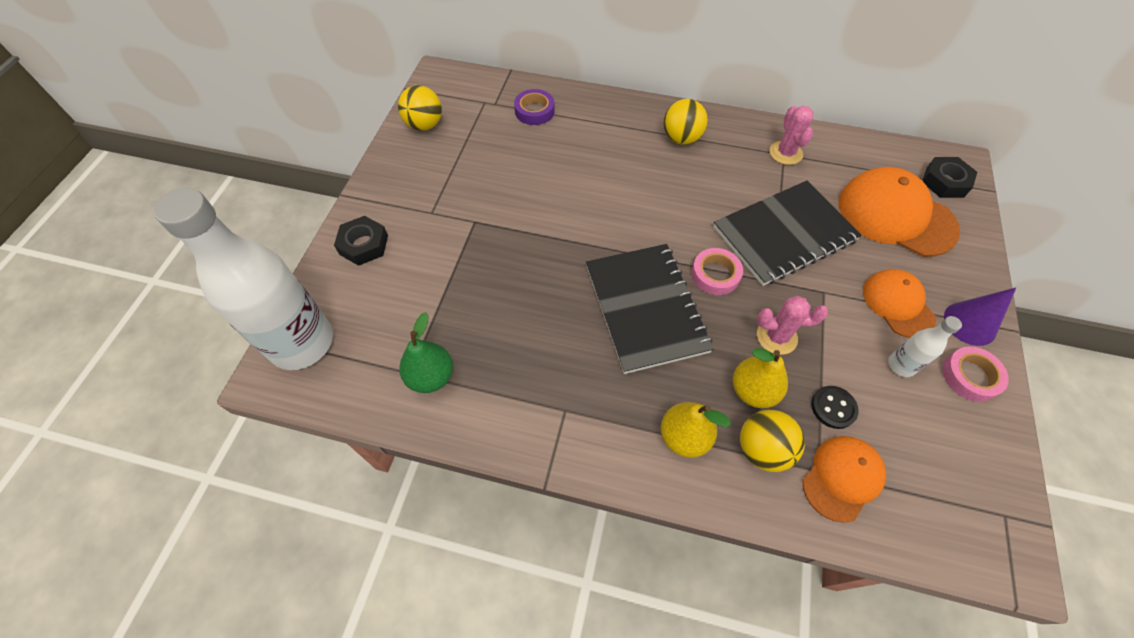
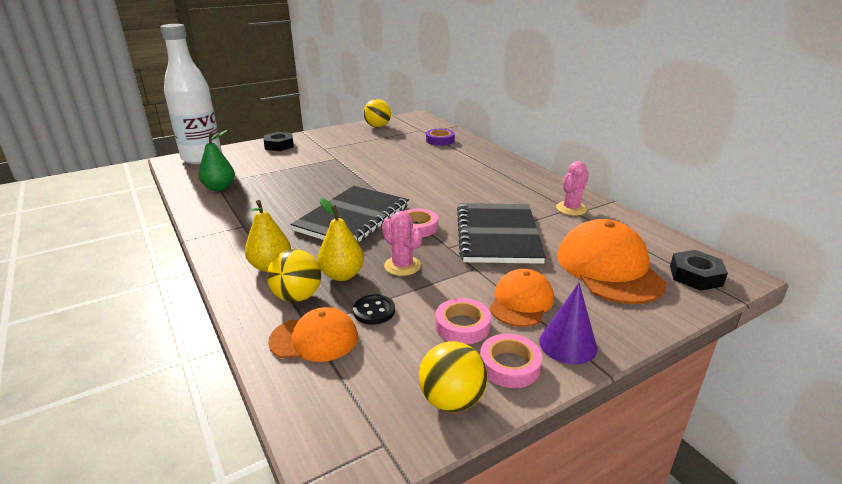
camera: 45 degrees right, 30 degrees down
yellow ball [663,99,708,145] -> yellow ball moved to [419,341,487,412]
black notebook [713,180,862,286] -> black notebook turned 75 degrees clockwise [457,203,546,264]
white bottle [888,316,962,377] -> pink tape [435,298,491,344]

